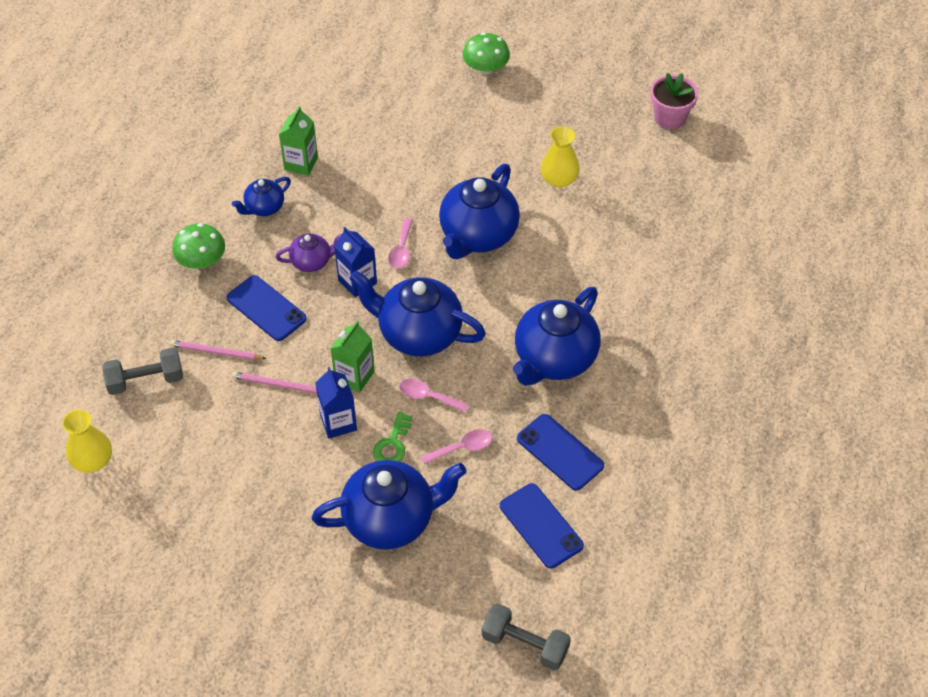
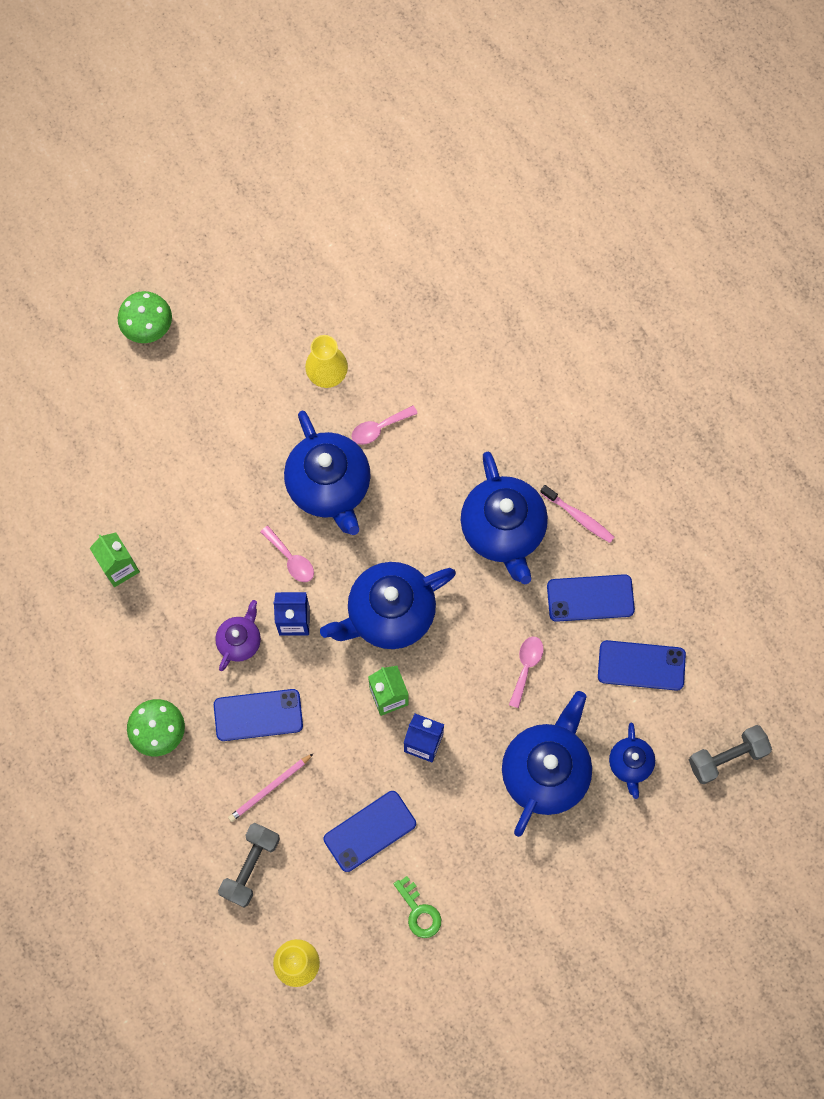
camera: 50 degrees left, 20 degrees up
blue teapot [232,177,291,216] -> blue teapot moved to [609,723,655,799]
pink pencil [232,372,317,394] -> none
green key [373,412,412,462] -> green key moved to [394,876,441,938]
pink spoon [399,378,469,412] -> pink spoon moved to [351,406,418,445]
pink flower pot [650,73,698,129] -> none
none -> blue phone [324,791,416,872]
none -> pink toothbrush [540,485,614,543]

